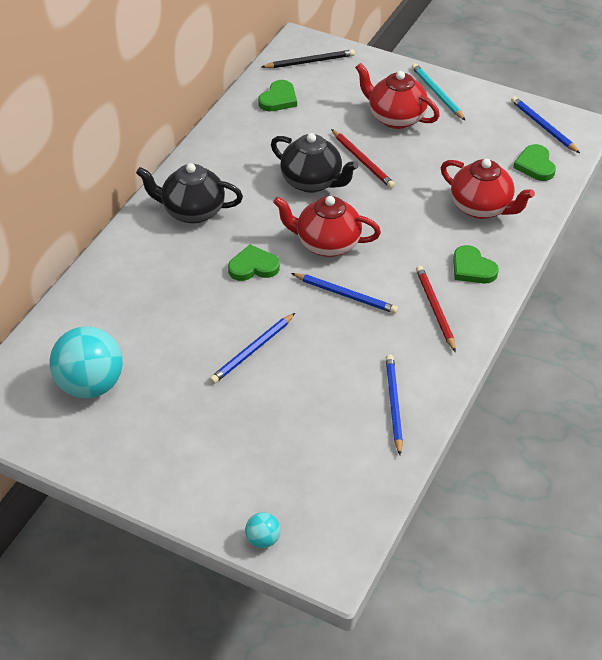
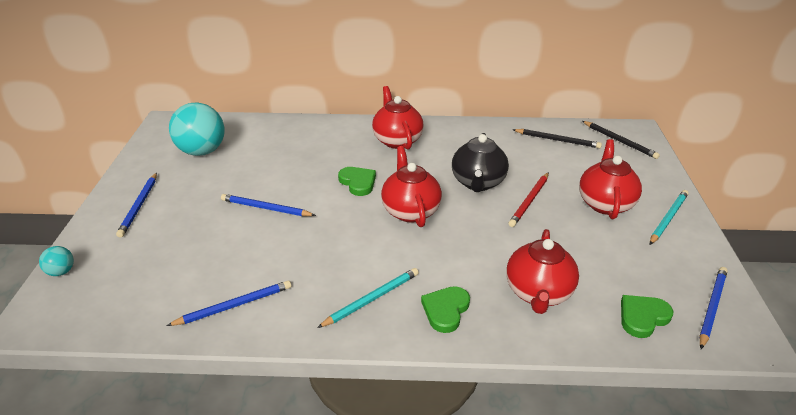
camera: 65 degrees right, 10 degrees down
black teapot [136,163,243,224] -> red teapot [372,86,423,150]
green heart [258,80,297,111] -> black pencil [512,129,602,148]
blue pencil [291,273,398,314] -> blue pencil moved to [116,173,157,238]
red pencil [416,266,456,352] -> turquoise pencil [317,268,419,328]

